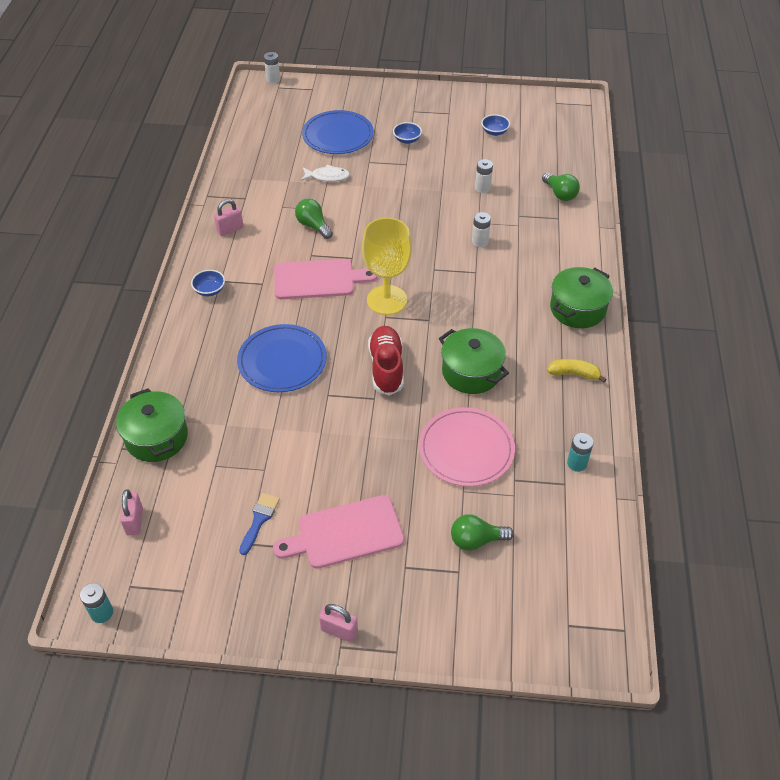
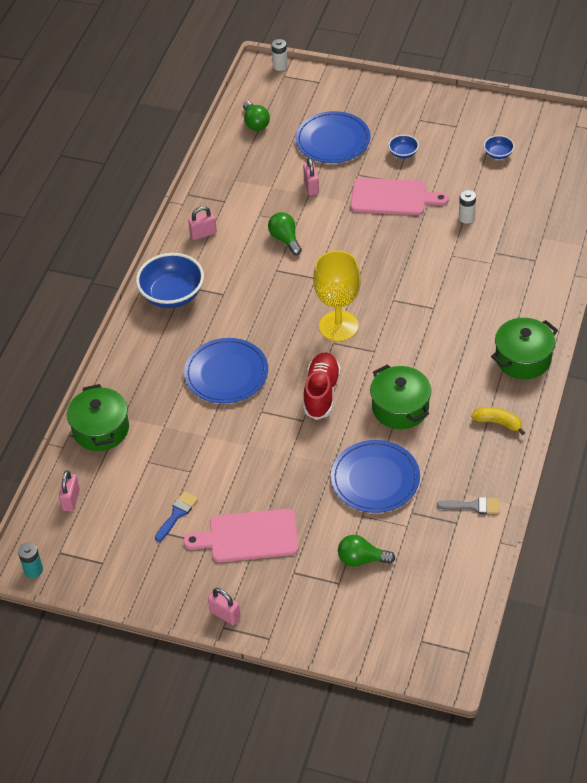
camera: 15 degrees right, 0 degrees up
blue bowl [191,270,225,296] -> blue bowl [136,253,204,308], size x2.08
pink cutting board [274,259,378,299] -> pink cutting board moved to [351,178,449,215]
white fish [301,164,350,182] -> pink padlock [303,157,319,196]
pink plate [419,407,515,487] -> blue plate [331,440,420,513]
white battery [472,212,491,247] -> none
green light bulb [542,173,580,201] -> green light bulb moved to [243,101,270,131]
turquoise battery [567,433,593,472] -> grey brush [437,497,500,514]

